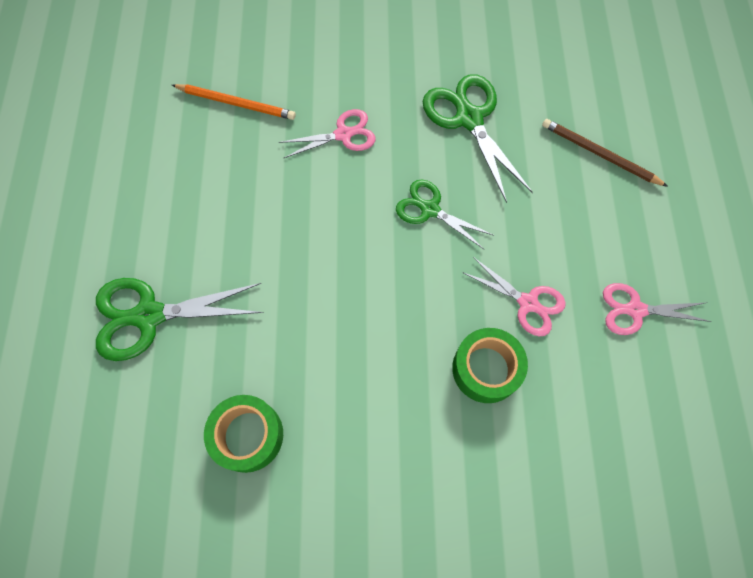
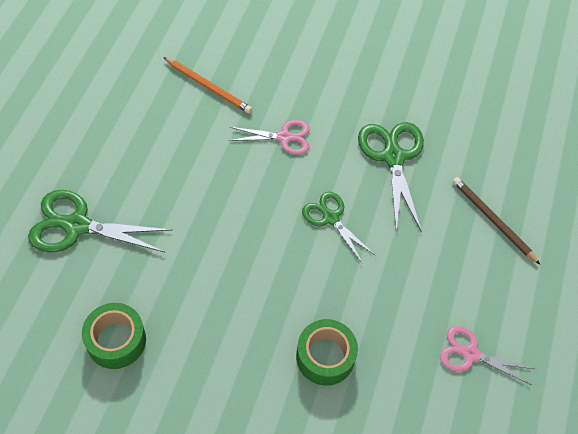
camera: 15 degrees right, 10 degrees down
pink scissors [462,257,566,336] -> none

